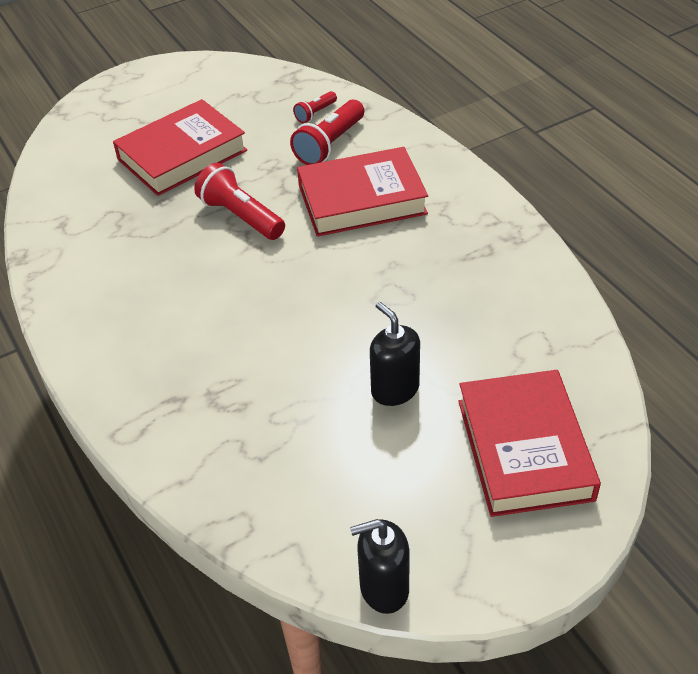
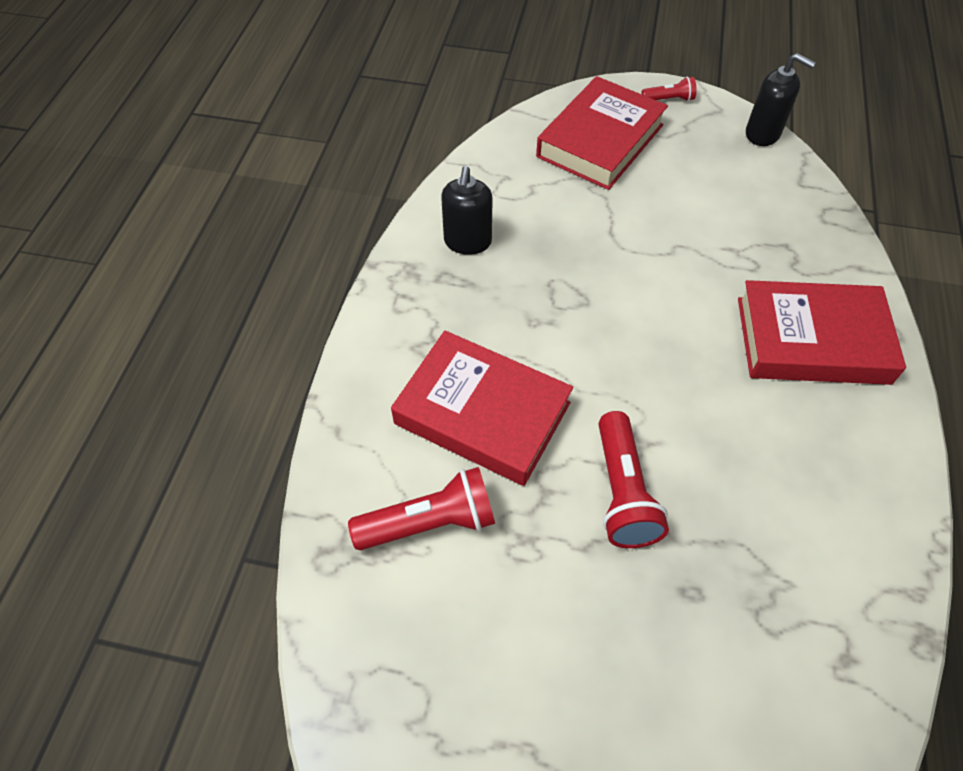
camera: 140 degrees left, 10 degrees up
red book [113,99,247,196] -> red book moved to [738,280,906,385]
red flashlight [293,91,337,123] -> red flashlight moved to [641,77,696,101]
black soap dispenser [370,302,420,406] -> black soap dispenser moved to [441,166,492,255]

